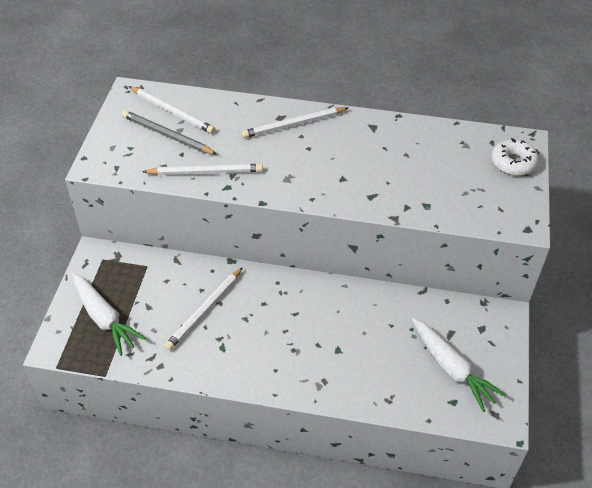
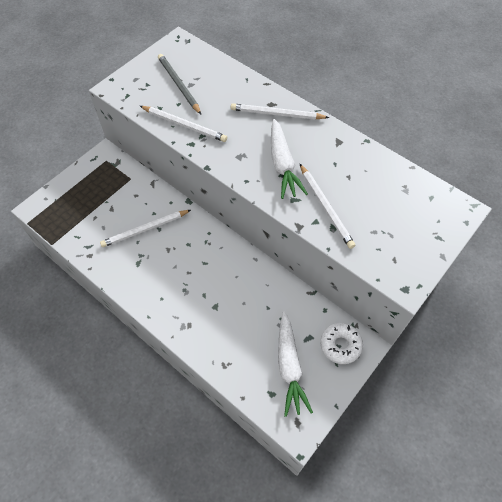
camera: 30 degrees right, 10 degrees up
white carrot [72,273,146,356] -> white carrot moved to [271,119,308,199]
white pencil [129,86,215,134] -> white pencil moved to [300,164,356,249]
white donut [491,138,539,176] -> white donut moved to [320,323,363,364]

